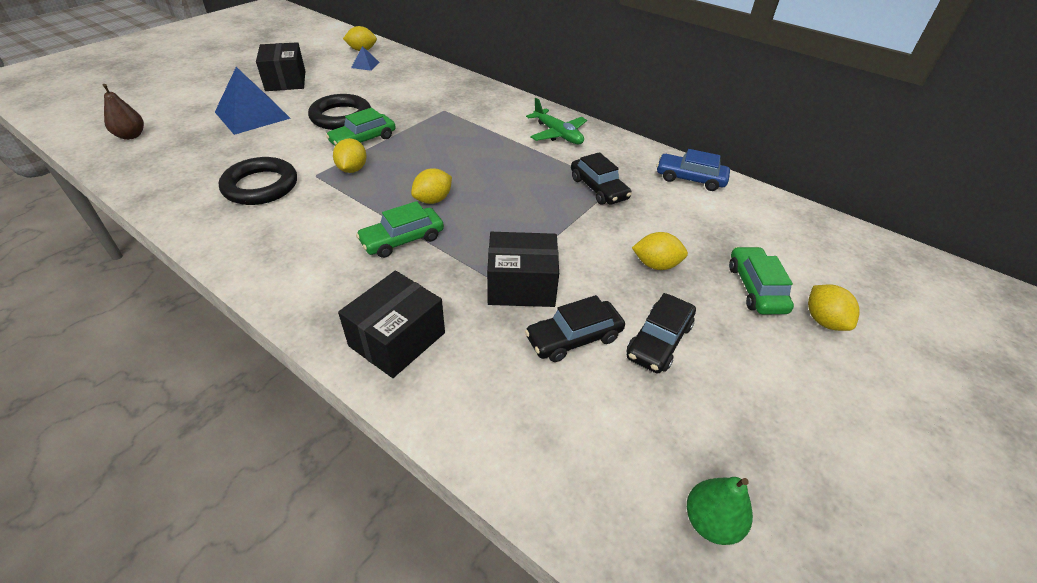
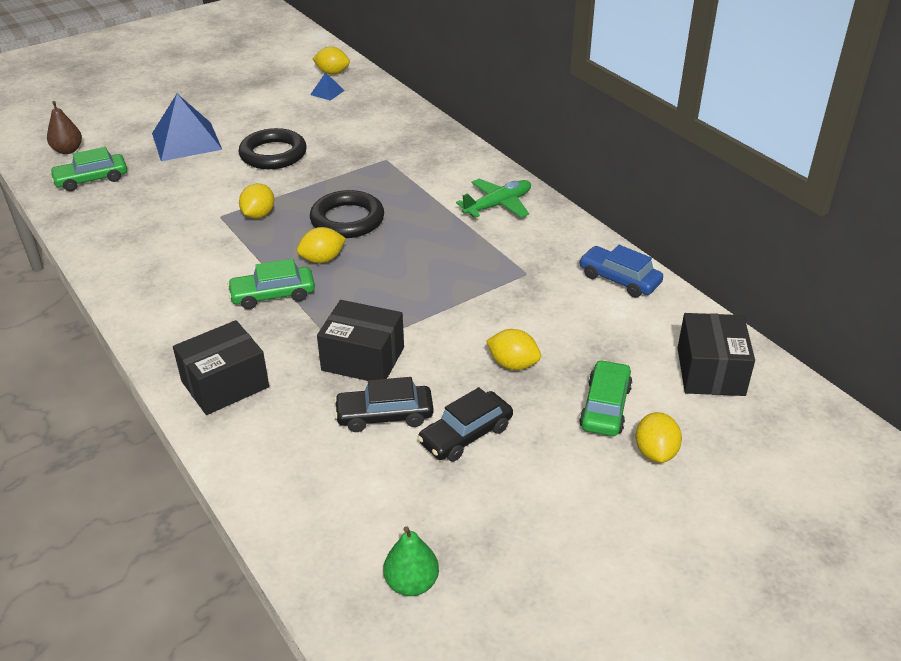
camera: 20 degrees right, 5 degrees down
black ring [219,157,297,205] -> black ring moved to [310,190,384,238]
black box [256,42,305,91] -> black box moved to [678,313,755,396]
green car [326,108,396,146] -> green car moved to [50,147,127,191]
green plane [526,98,587,144] -> green plane turned 105 degrees counterclockwise [456,179,531,218]
black car [571,152,632,205] -> none

